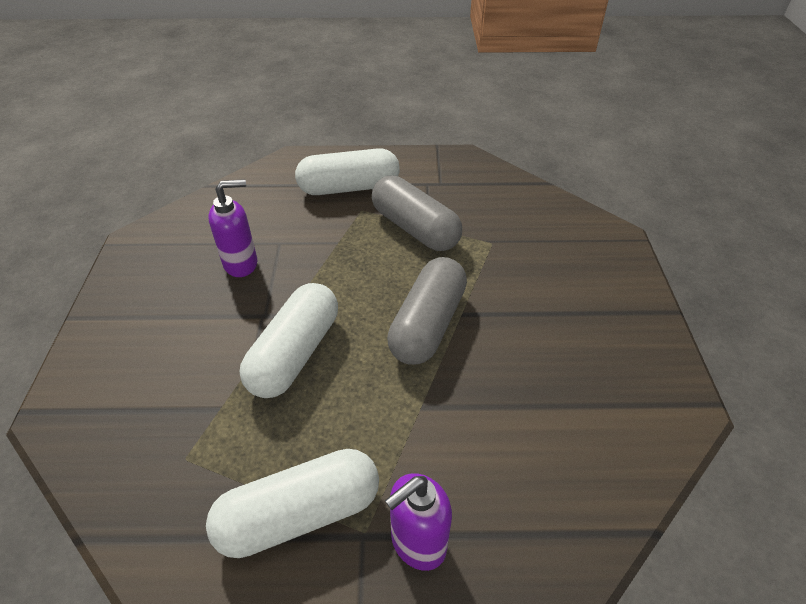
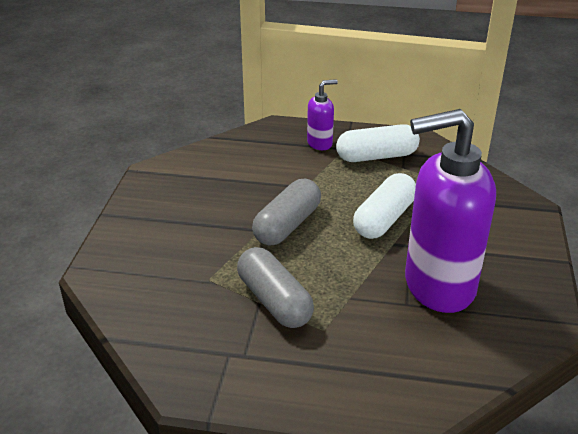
camera: 170 degrees left, 10 degrees down
purple soap dispenser [208,179,257,277] -> purple soap dispenser [405,109,496,313], size x2.25
white capsule [295,148,400,195] -> none

